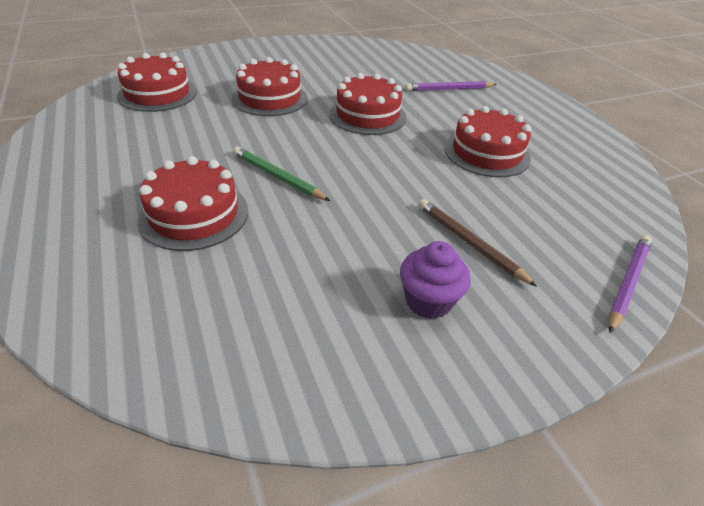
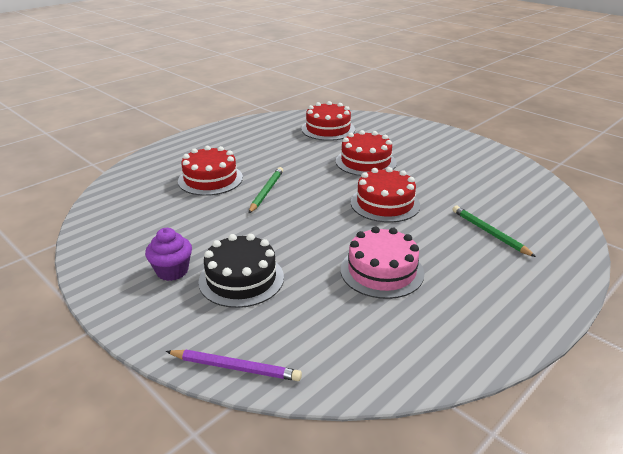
camera: 70 degrees right, 10 degrees down
purple pencil [405,81,497,91] -> green pencil [452,206,536,257]
brown pencil [418,199,537,287] -> black cake [198,234,284,308]
red cake [444,106,531,177] -> pink cake [341,226,424,299]

